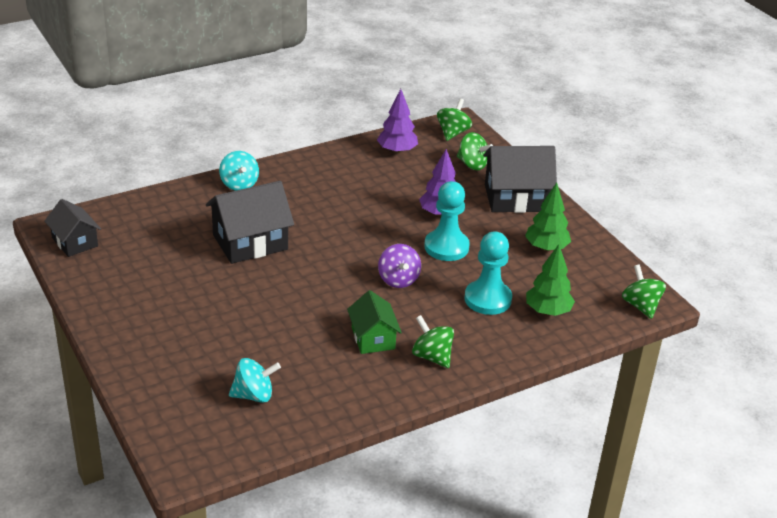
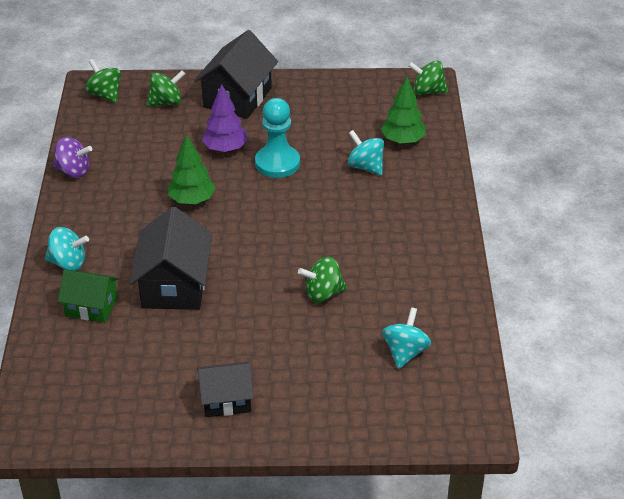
camera: 60 degrees left, 5 degrees up
black house [44,199,101,257] -> black house moved to [197,362,254,417]
green house [347,290,402,354] -> green house moved to [58,270,119,323]
purple tree [377,89,418,154] -> none
purple spinning top [378,244,421,288] -> purple spinning top moved to [53,137,92,178]
green spinning top [412,315,454,368] -> green spinning top moved to [298,257,347,303]
turquoise pawn [465,231,512,315] -> turquoise spinning top [348,130,384,175]
green tree [525,183,571,251] -> green tree moved to [168,135,216,204]

